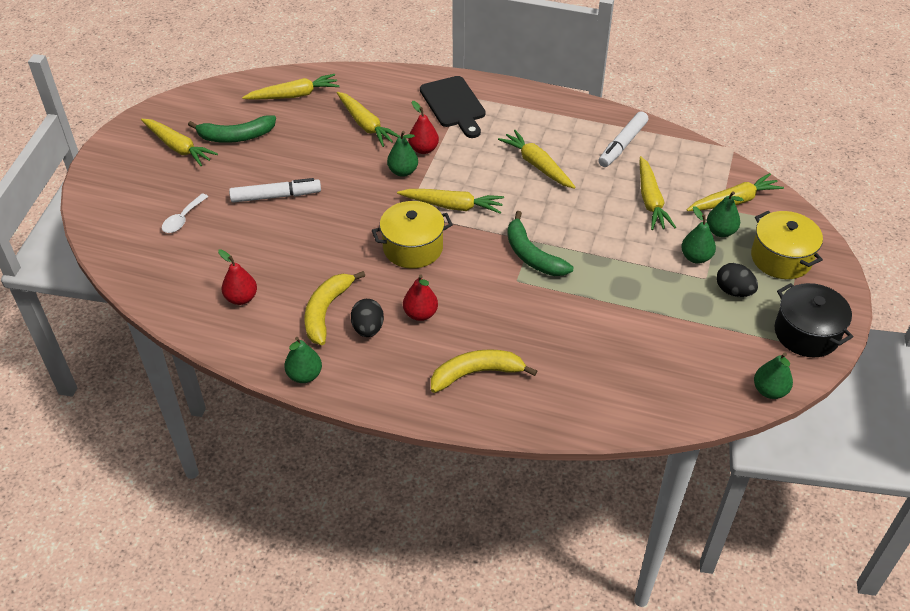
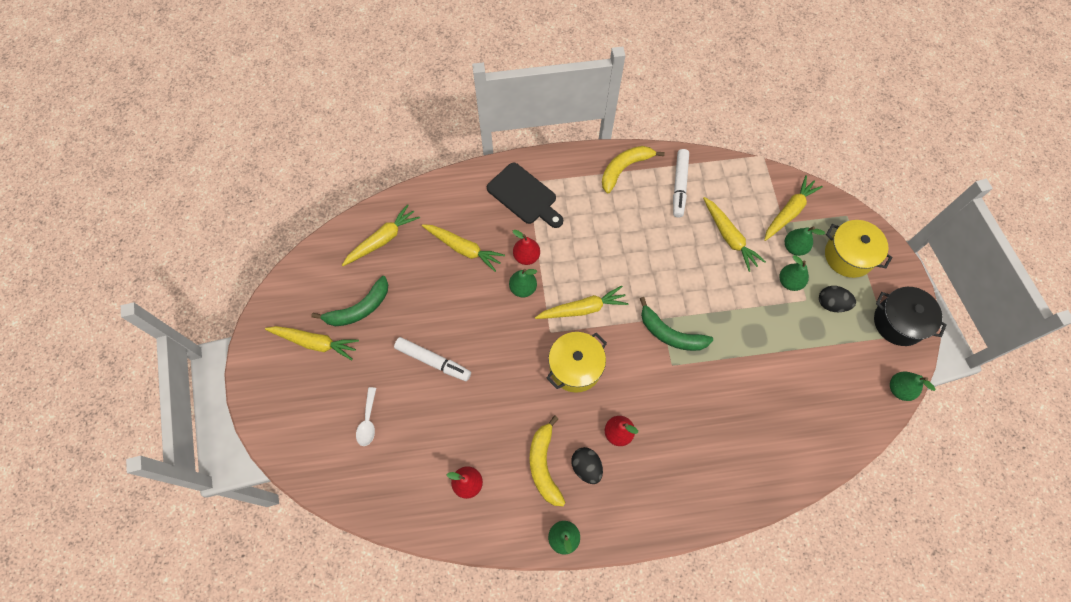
camera: 25 degrees left, 20 degrees up
white marker [229,178,321,203] -> white marker turned 60 degrees clockwise [394,337,471,381]
yellow banana [431,349,537,393] -> yellow banana moved to [602,146,665,193]
yellow carrot [498,130,576,189] -> none

